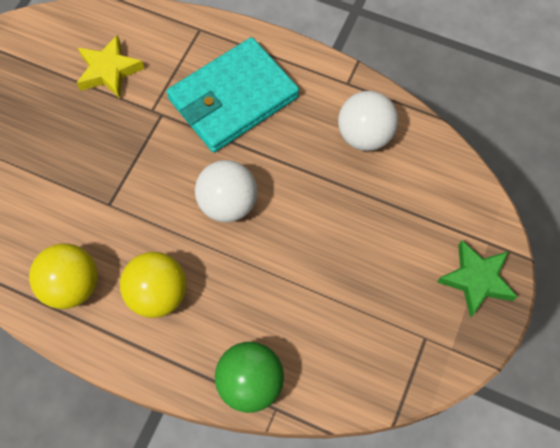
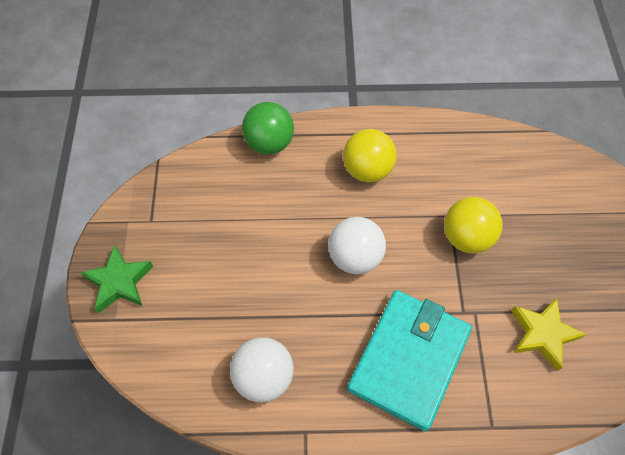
camera: 155 degrees right, 5 degrees down
yellow ball [29,244,98,309] -> yellow ball moved to [444,197,503,254]

